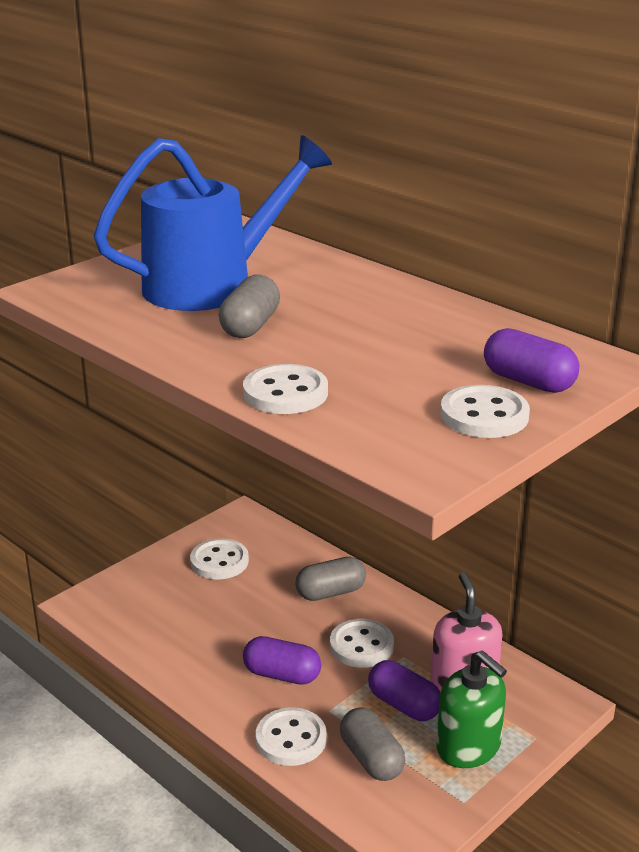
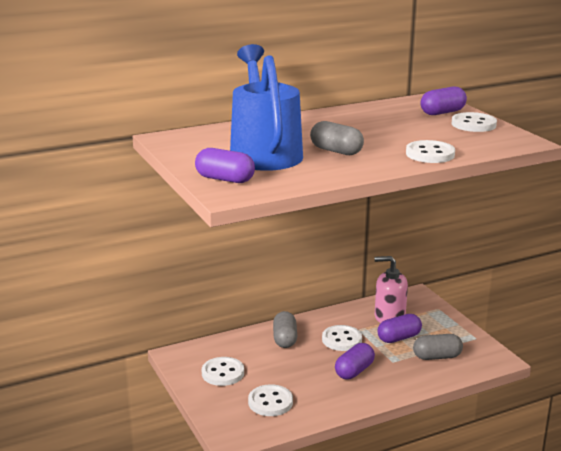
camera: 70 degrees left, 5 degrees down
white button [256,707,327,766] -> white button moved to [248,384,293,416]
green soap dispenser [436,650,507,768] -> none
none -> purple capsule [195,148,255,183]

